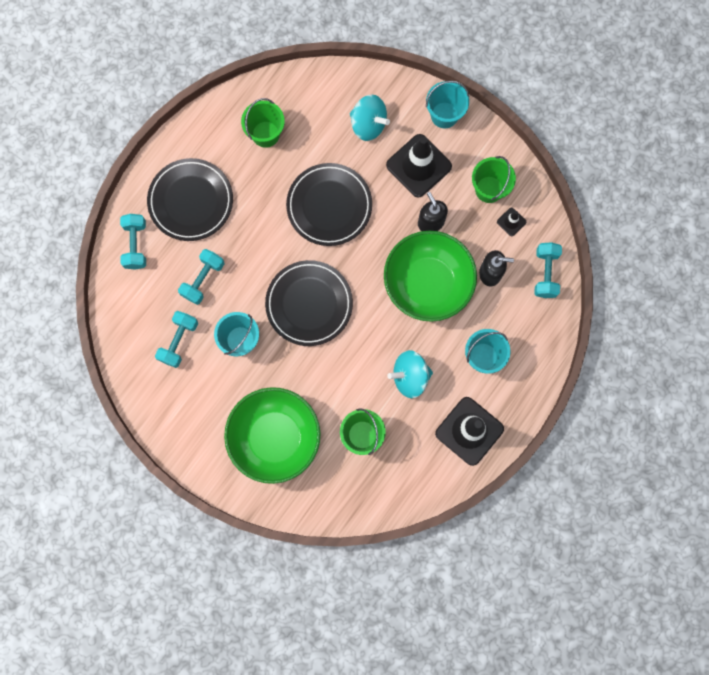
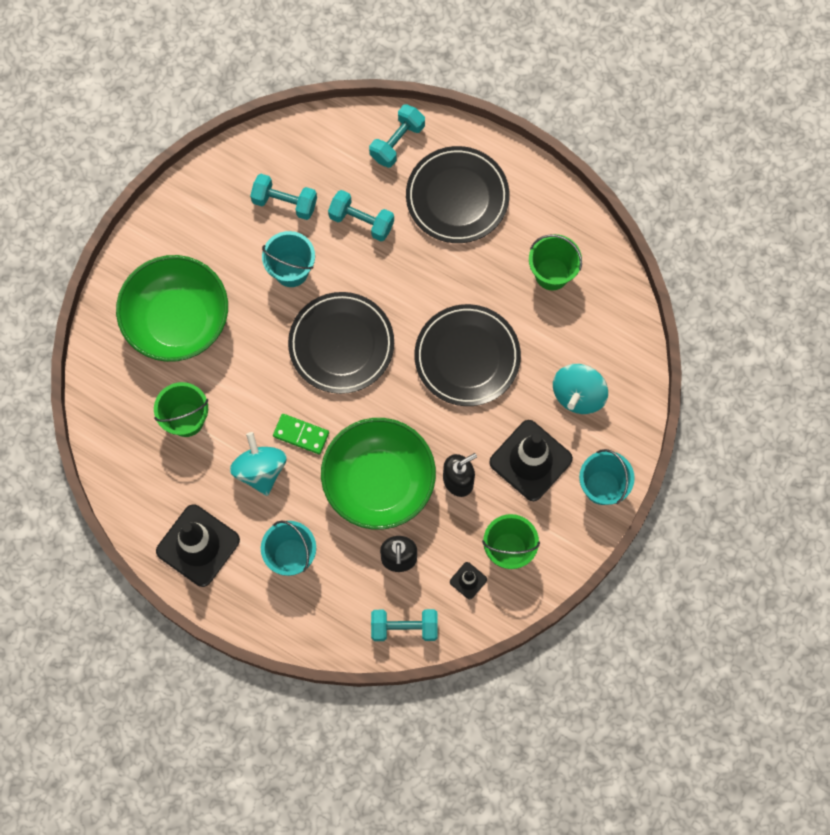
camera: 85 degrees right, 5 degrees down
turquoise dumbbell [120,214,146,270] -> turquoise dumbbell turned 45 degrees counterclockwise [369,104,425,168]
none -> green domino [273,414,329,454]

